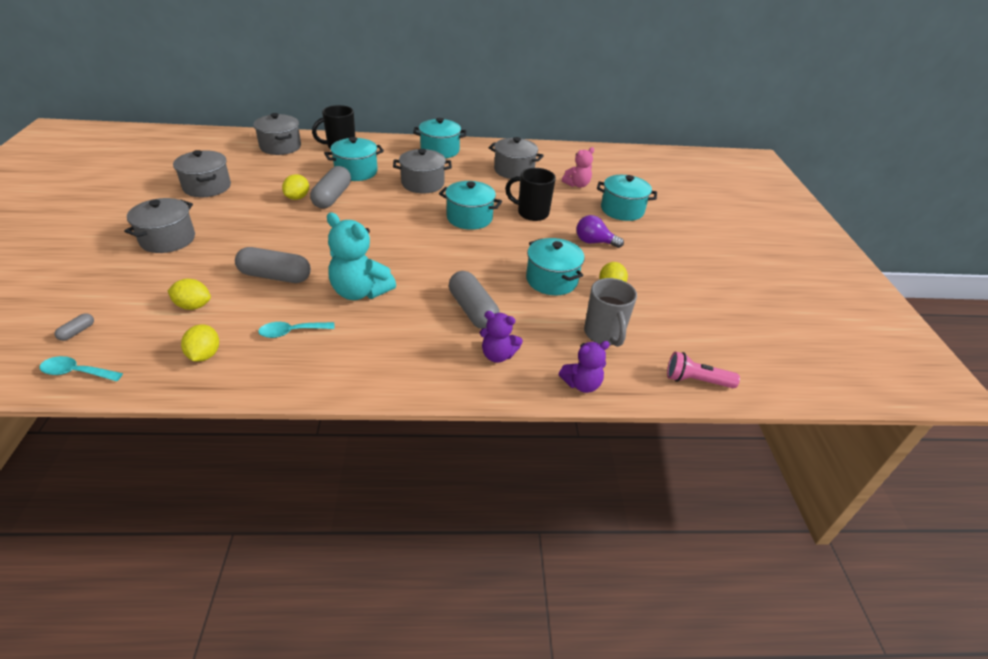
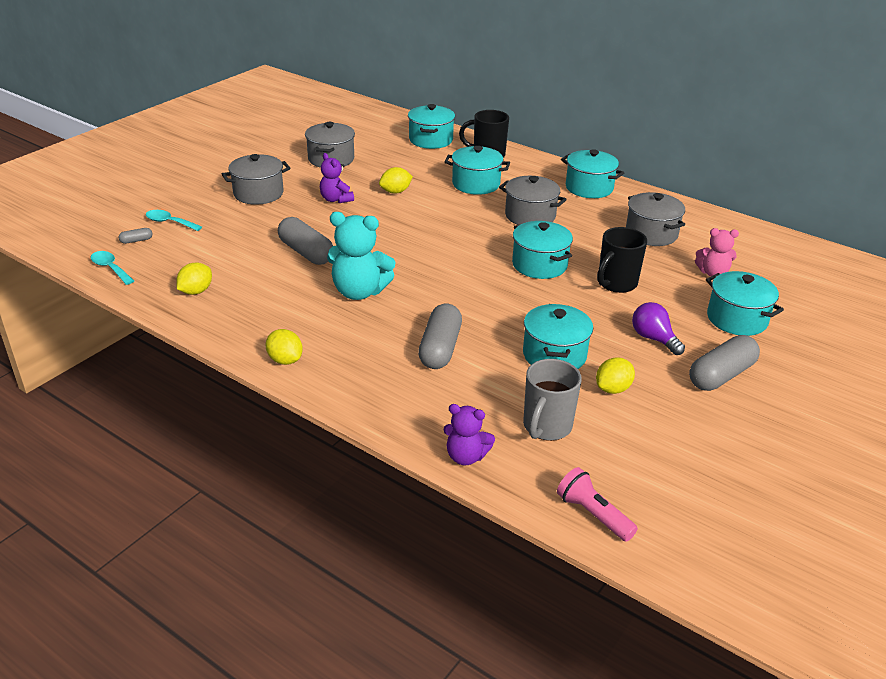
camera: 40 degrees right, 5 degrees down
yellow lemon [168,279,211,310] -> yellow lemon moved to [265,329,303,365]
grey pot [253,113,301,155] -> turquoise pot [408,104,455,149]
turquoise spoon [258,322,335,338] -> turquoise spoon moved to [146,210,202,231]
grey capsule [310,166,351,208] -> grey capsule moved to [689,335,760,391]
turquoise teddy bear [327,213,396,300] -> turquoise teddy bear turned 60 degrees counterclockwise [327,212,396,300]
purple teddy bear [480,311,523,363] -> purple teddy bear moved to [320,153,354,203]
black mug [505,168,556,221] -> black mug turned 105 degrees counterclockwise [597,227,647,293]

